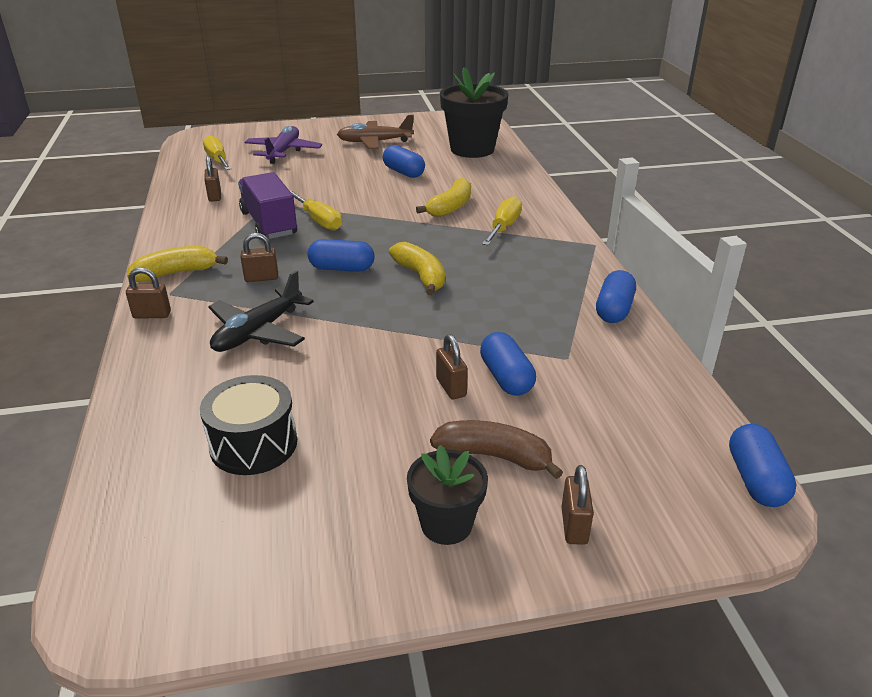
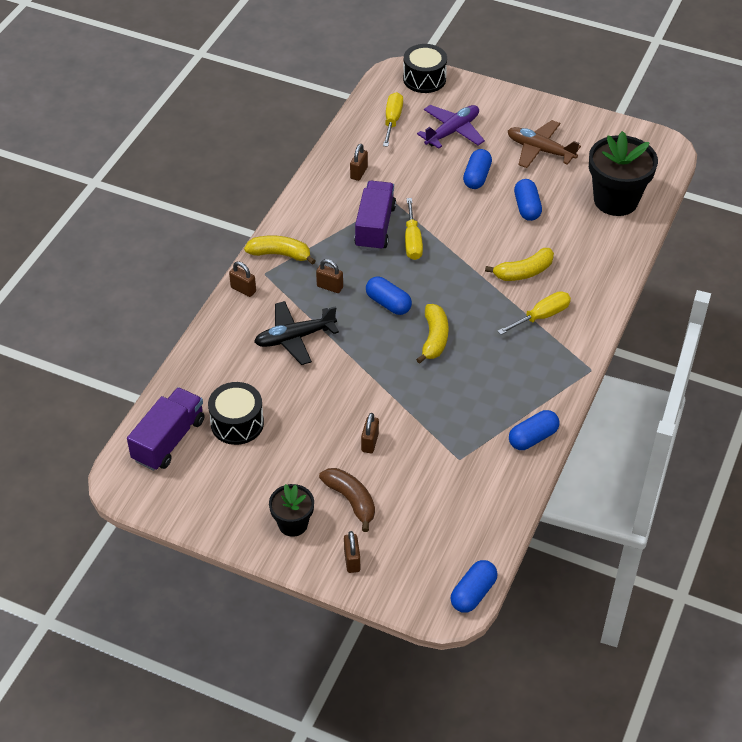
camera: 35 degrees right, 15 degrees up
blue capsule [480,332,536,396] -> blue capsule moved to [463,149,492,189]
brown padlock [561,465,594,545] -> brown padlock turned 45 degrees counterclockwise [344,531,360,573]
none -> purple truck [127,387,205,471]
none -> black drum [403,44,447,93]

